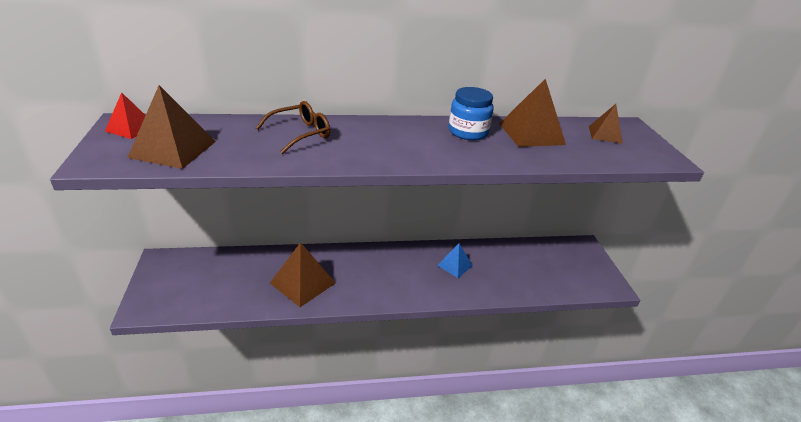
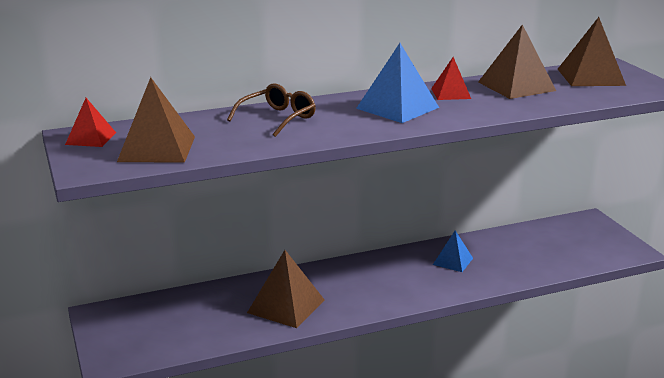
camera: 10 degrees left, 10 degrees down
blue jar [449,87,494,140] -> red pyramid [431,57,471,100]
brown pyramid [589,104,623,144] -> brown pyramid [558,17,626,86], size x1.68
none -> blue pyramid [356,43,439,123]

